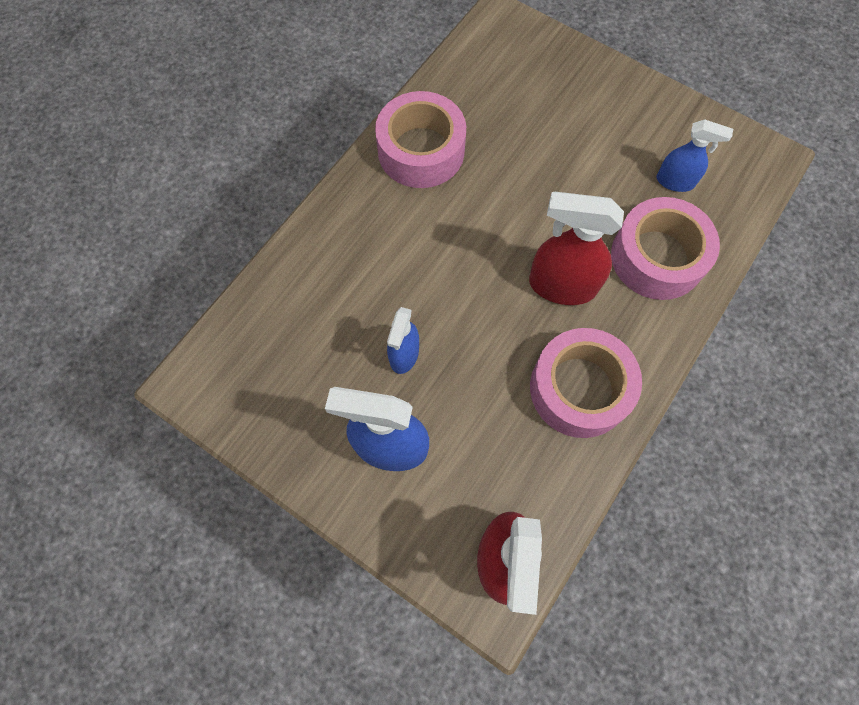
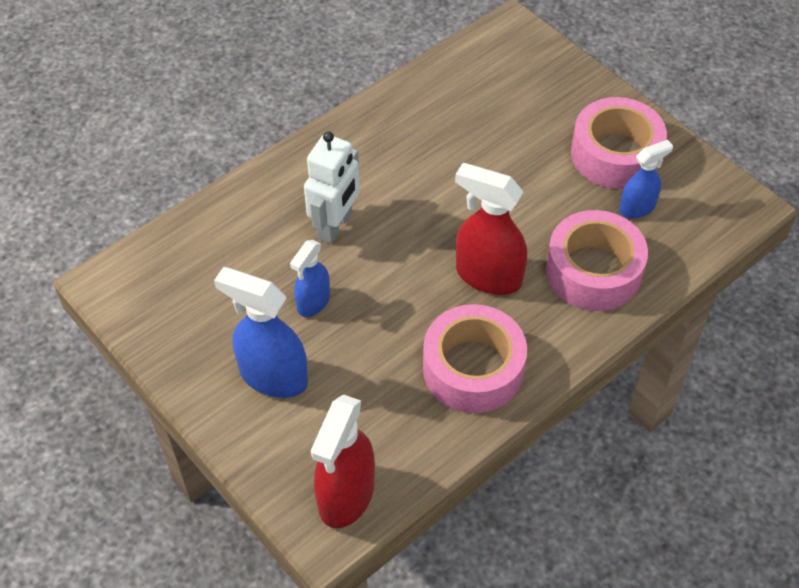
camera: 15 degrees right, 15 degrees down
pink tape [375,91,466,188] -> pink tape moved to [571,97,667,189]
blue spray bottle [657,119,733,192] -> blue spray bottle turned 60 degrees counterclockwise [619,140,673,219]
none -> white robot [304,131,360,244]

